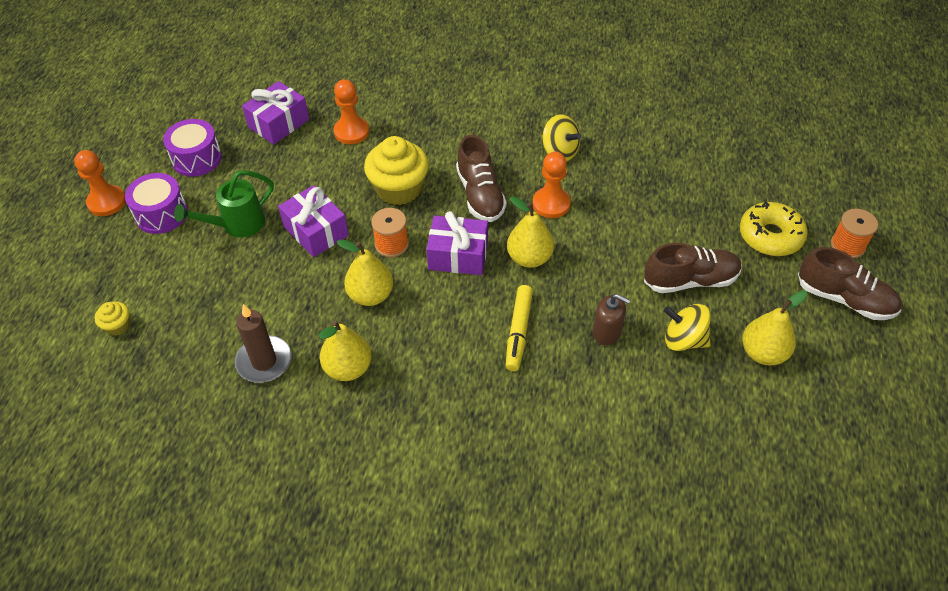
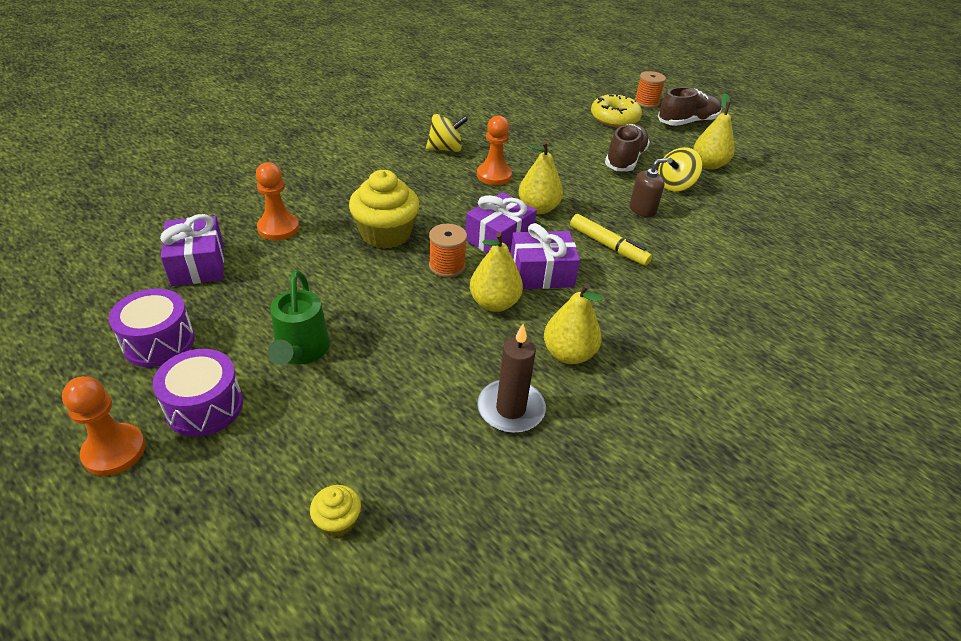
camera: 60 degrees left, 10 degrees down
purple gift [278,185,349,257] -> purple gift moved to [510,223,580,289]
brown shoe [456,135,507,222] -> none

